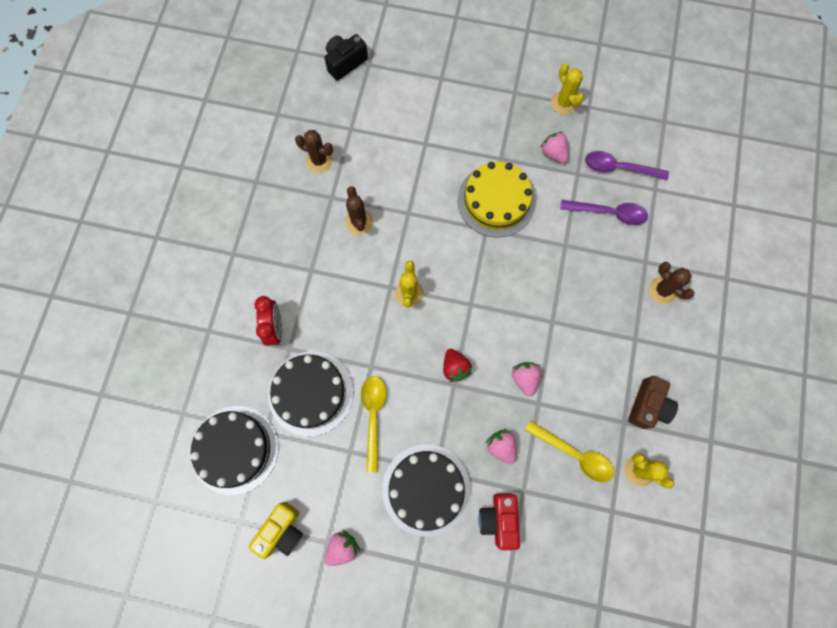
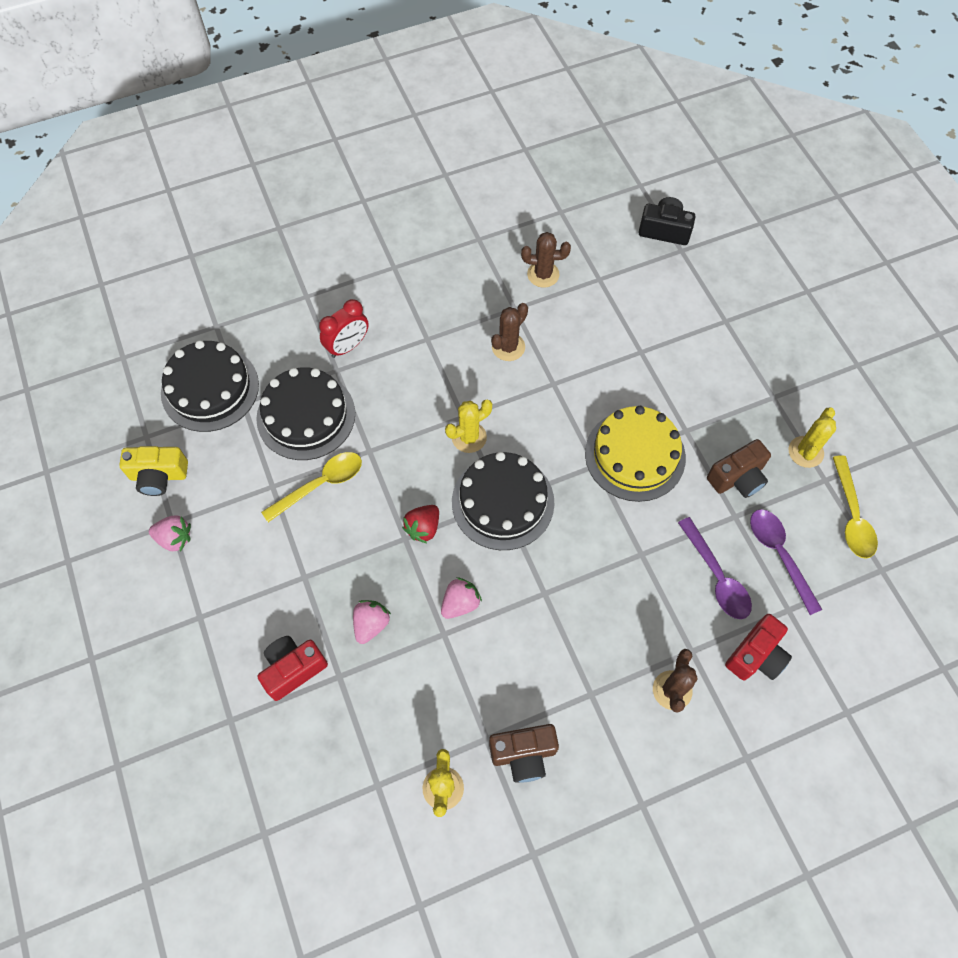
camera: 55 degrees right, 10 degrees down
brown cactus [295,130,333,173] -> brown cactus turned 75 degrees counterclockwise [521,232,571,288]
black cake [382,444,471,536] -> black cake moved to [452,452,554,550]
yellow spoon [525,420,614,482] -> yellow spoon moved to [833,455,878,559]
pink strawberry [540,132,569,163] -> brown camera [707,439,771,498]
none -> red camera [725,614,792,680]

